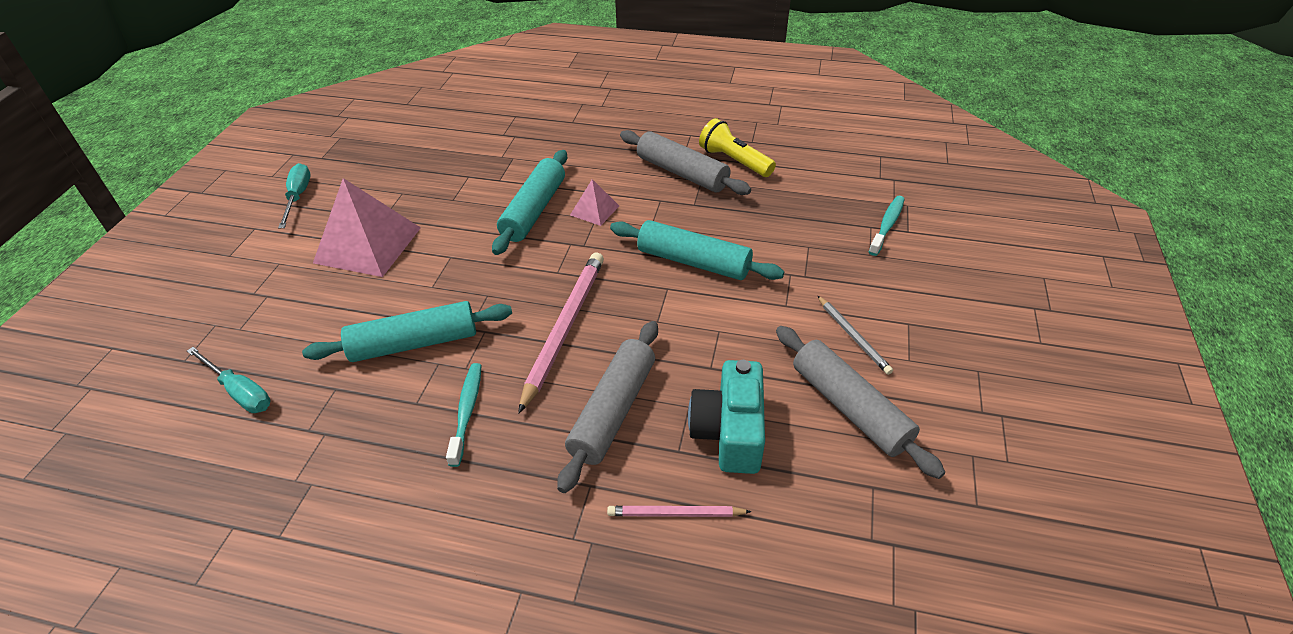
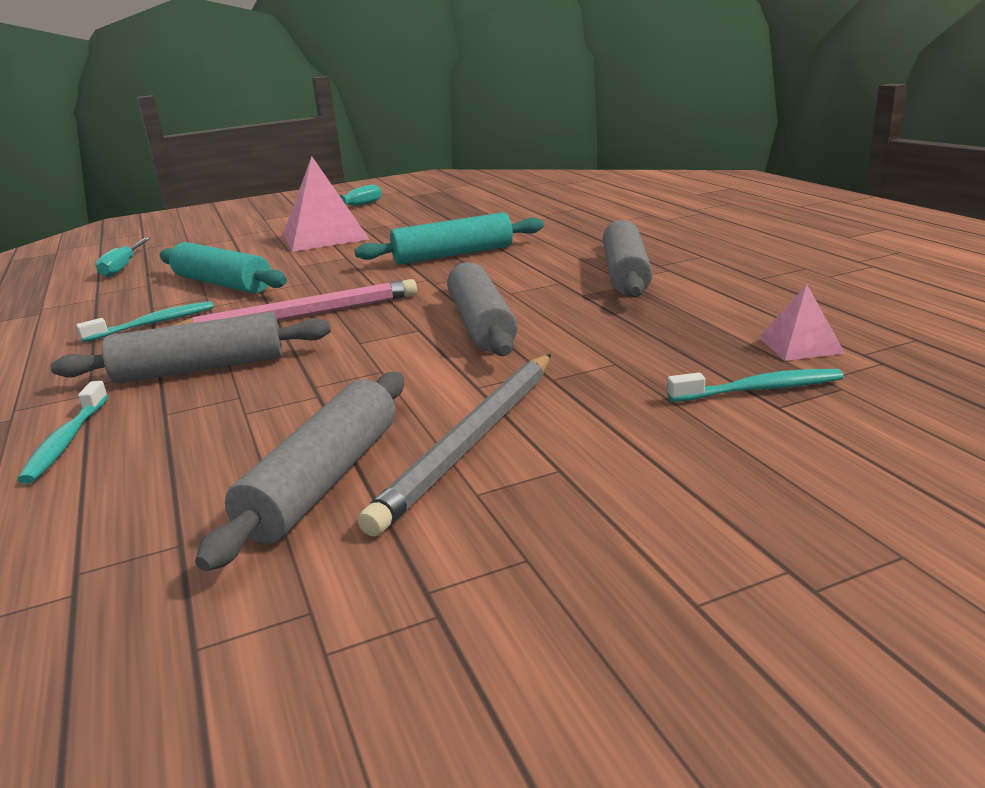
camera: 55 degrees right, 20 degrees down
pink pyramid [570,179,619,226] -> pink pyramid moved to [759,284,845,361]
pink pencil [607,506,752,517] -> turquoise toothbrush [17,381,108,484]
turquoise rolling pin [610,220,784,280] -> grey rolling pin [447,262,518,356]
turquoise camera [688,360,765,474] -> none
yellow flashlight [699,118,776,177] -> none
grey pencil [817,295,893,375] -> grey pencil [358,354,551,536], size x1.89

